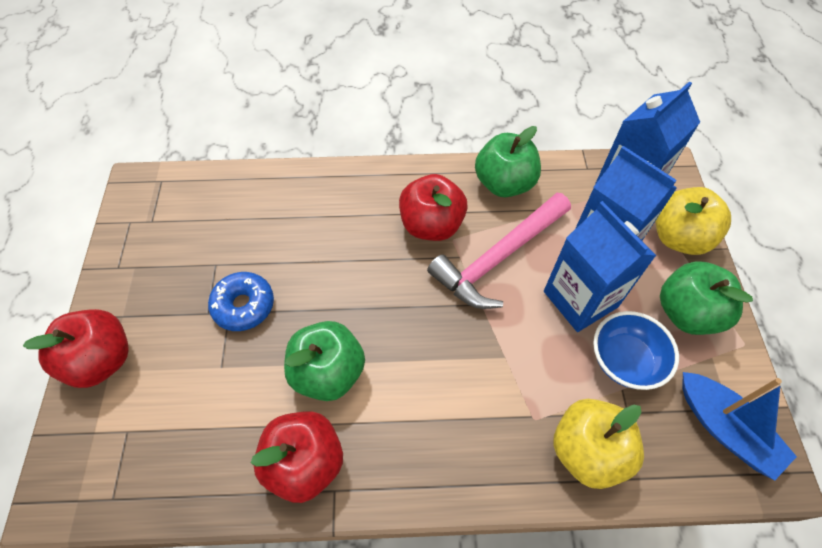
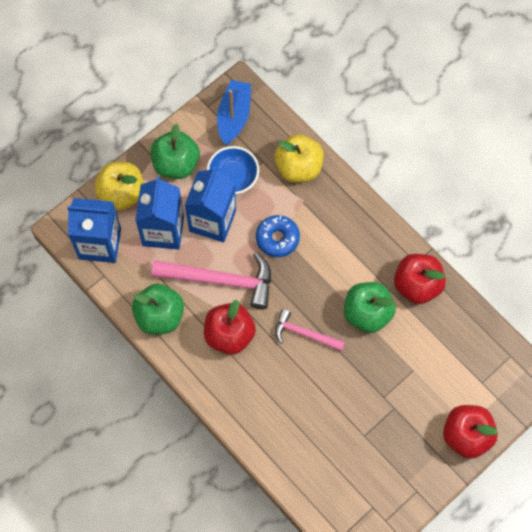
camera: 130 degrees left, 10 degrees up
blue donut [208,272,274,331] -> blue donut moved to [256,215,300,257]
none -> pink hammer [275,309,345,351]

